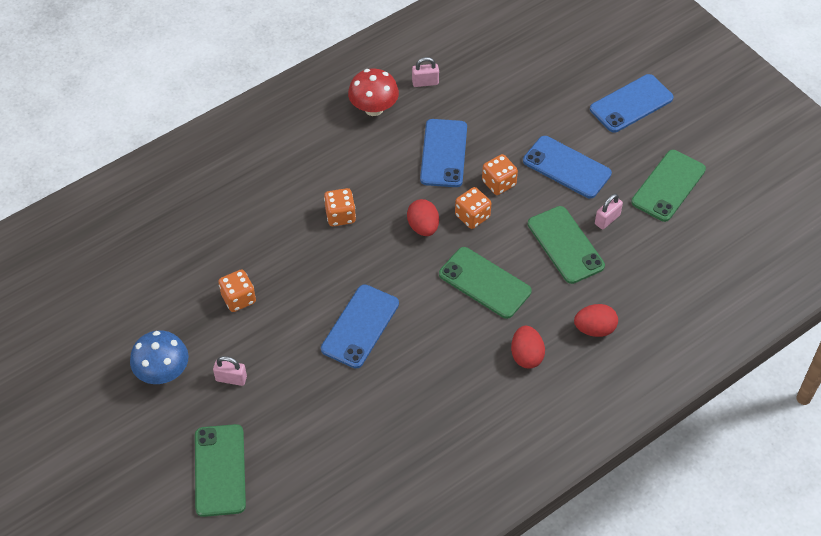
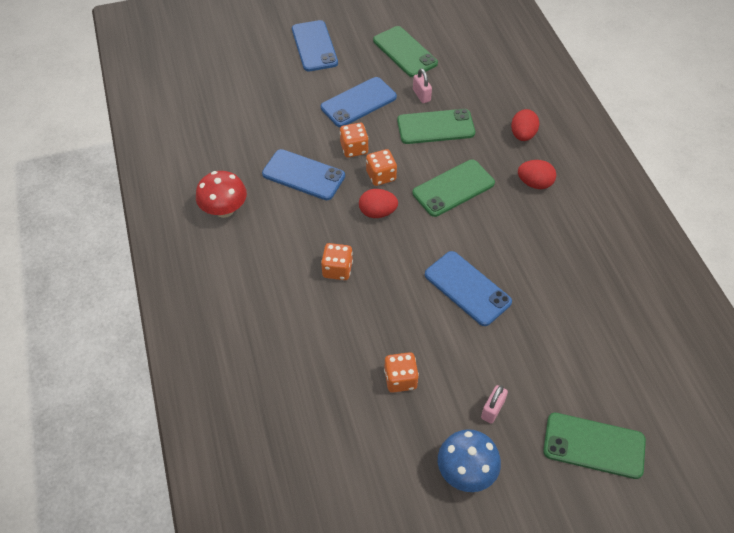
camera: 70 degrees left, 0 degrees up
pink padlock [412,57,439,87] -> none

